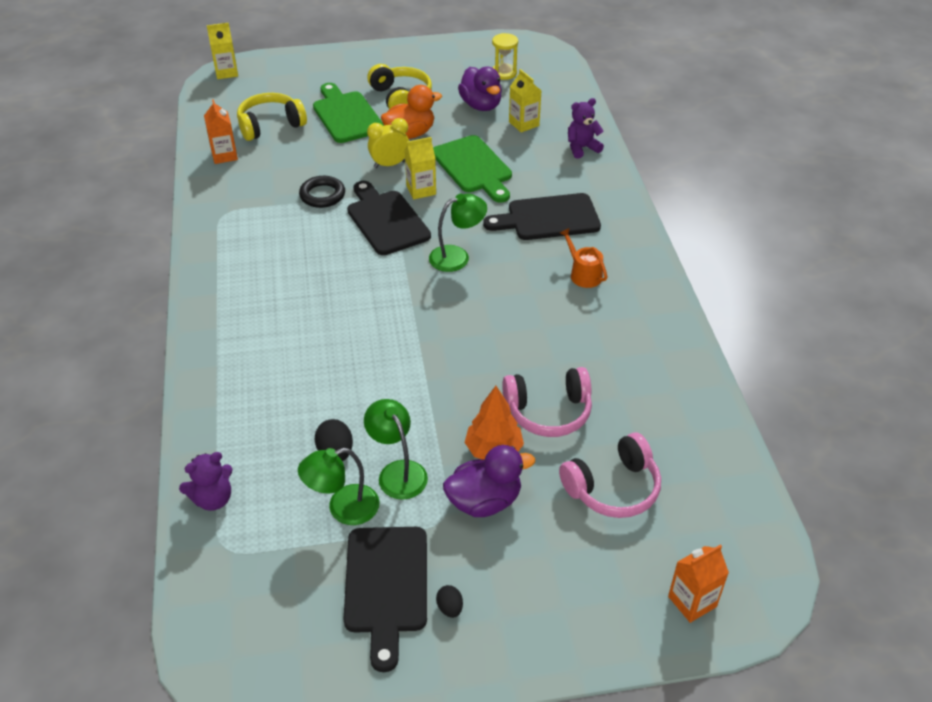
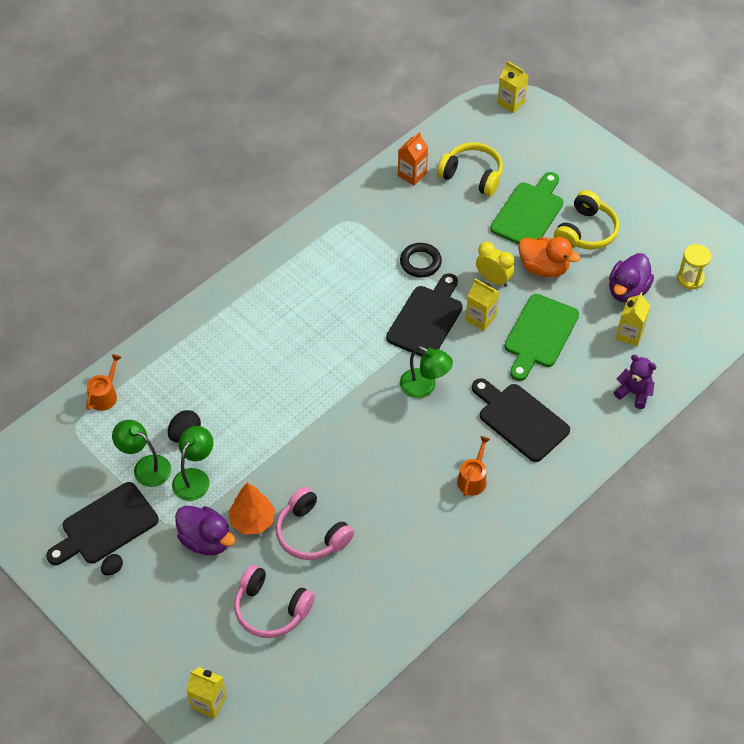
camera: 55 degrees right, 10 degrees up
purple teddy bear [179,452,233,511] -> orange watering can [86,354,122,411]
orange carton [668,544,729,623] -> yellow carton [186,667,227,719]

